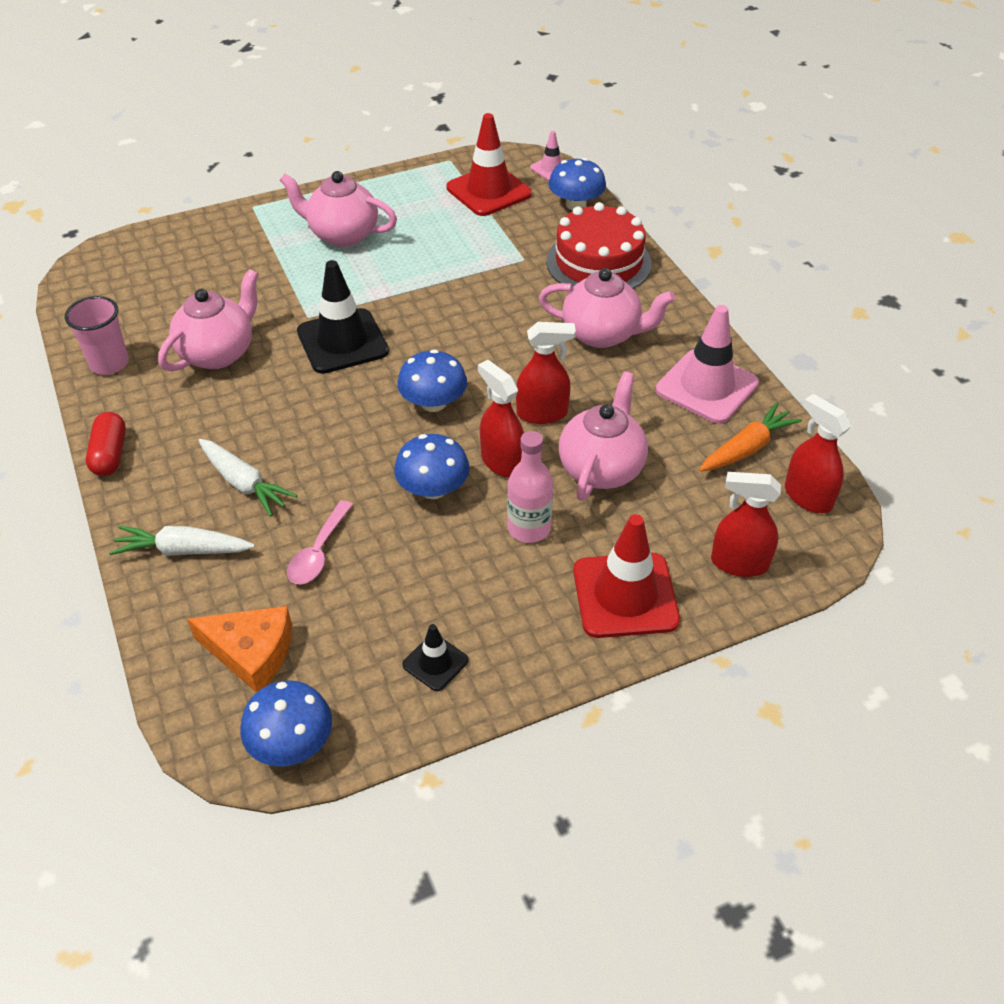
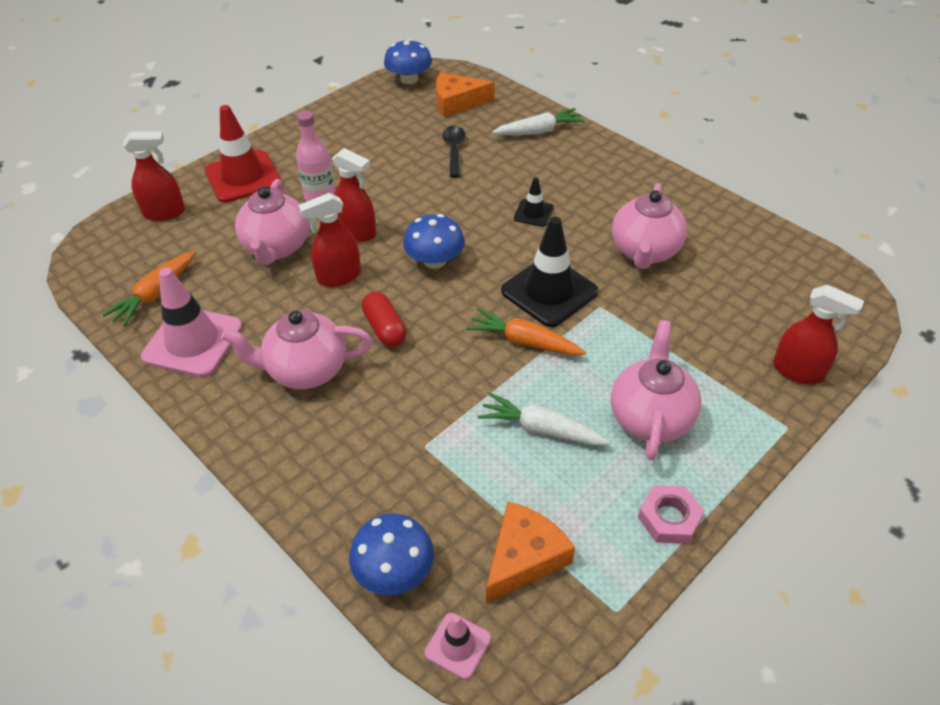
camera: 160 degrees right, 0 degrees up
pink cup [65,296,129,375] -> none
red capsule [86,412,126,476] -> red capsule moved to [362,291,407,347]
white carrot [198,439,298,516] -> white carrot moved to [478,392,610,445]
pink teapot [280,171,397,247] -> pink teapot turned 75 degrees counterclockwise [611,320,702,461]
pink spoon [287,500,353,585] -> black spoon [442,126,466,178]
blue mushroom [394,434,470,499] -> none
black traffic cone [402,624,468,691] -> black traffic cone moved to [514,177,554,227]
red traffic cone [447,113,532,216] -> orange cheese [486,501,575,603]
red cake [546,202,652,289] -> none
red spray bottle [785,394,852,513] -> red spray bottle moved to [773,285,864,384]
none -> orange carrot [466,308,586,356]
none -> pink nut [638,485,704,544]

